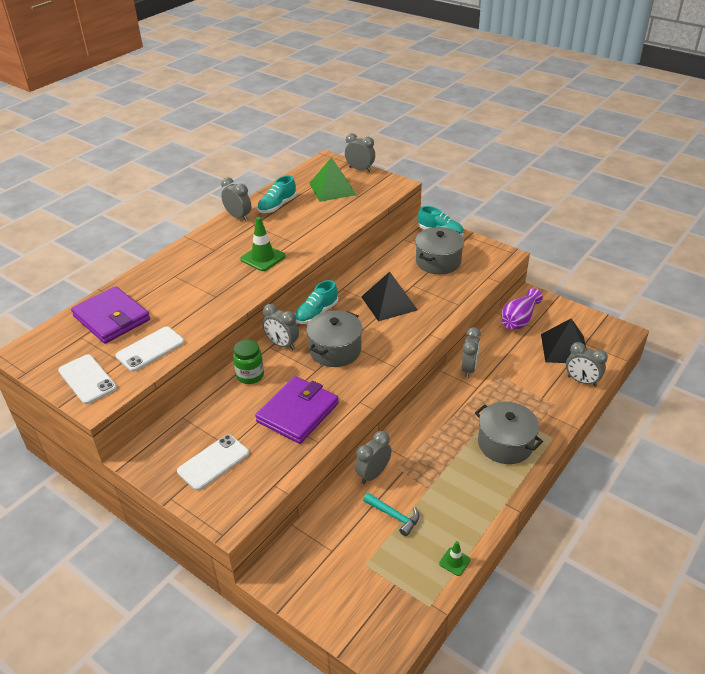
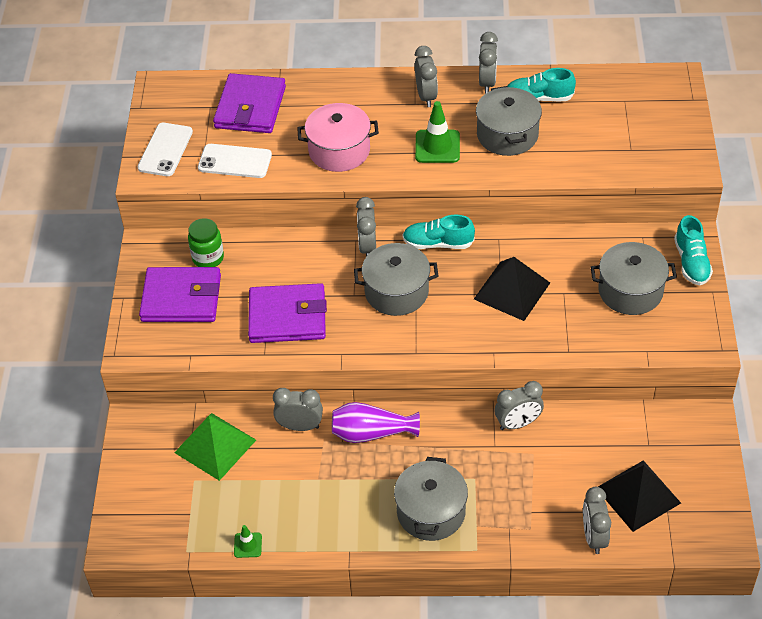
camera: 55 degrees right, 10 degrees up
white phone [177,434,249,491] -> purple wallet [139,267,221,322]
green jar [233,340,264,384] -> green jar moved to [188,218,224,267]
green pyramid [309,157,357,202] -> green pyramid moved to [174,413,256,481]
grey clock [345,133,375,172] -> grey clock moved to [415,46,438,107]
turquoise hammer [363,493,419,536] -> none
purple vase [501,288,543,330] -> purple vase moved to [332,402,420,443]
none -> pink pot [297,103,379,172]
none -> grey pot [476,86,542,156]

